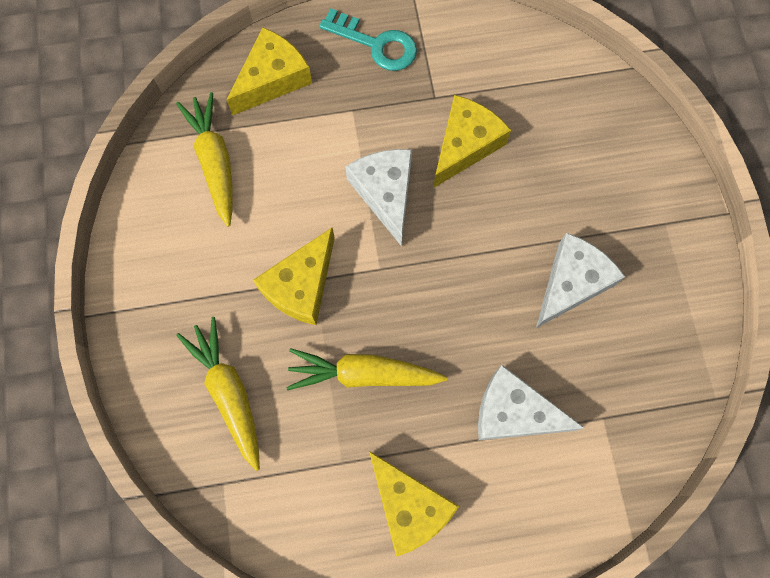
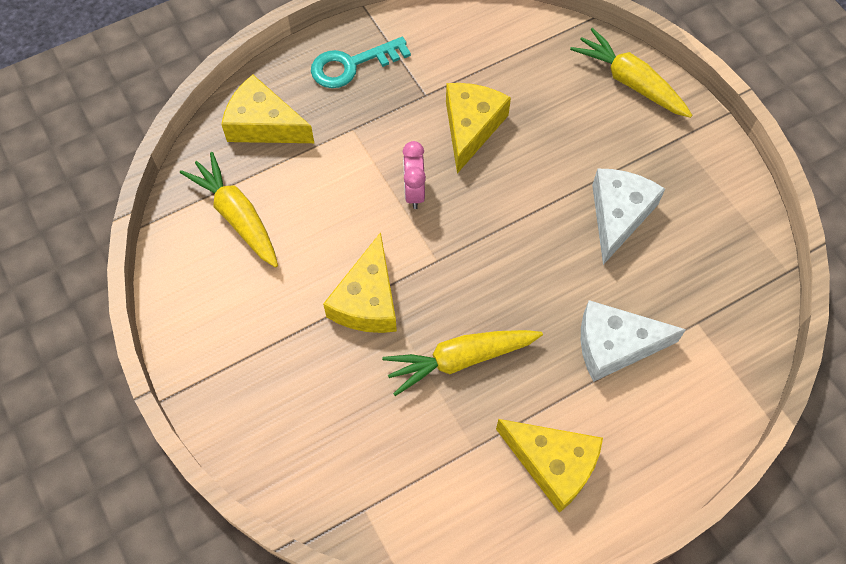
camera: 20 degrees left, 10 degrees down
yellow carrot [176,317,260,471] -> yellow carrot moved to [570,28,692,118]
yellow cheese [227,27,312,115] -> yellow cheese turned 90 degrees counterclockwise [221,75,314,143]
turquoise key [319,9,417,71] -> turquoise key turned 150 degrees clockwise [311,37,411,88]
white cheese [345,149,412,246] -> pink clock [403,141,426,209]

